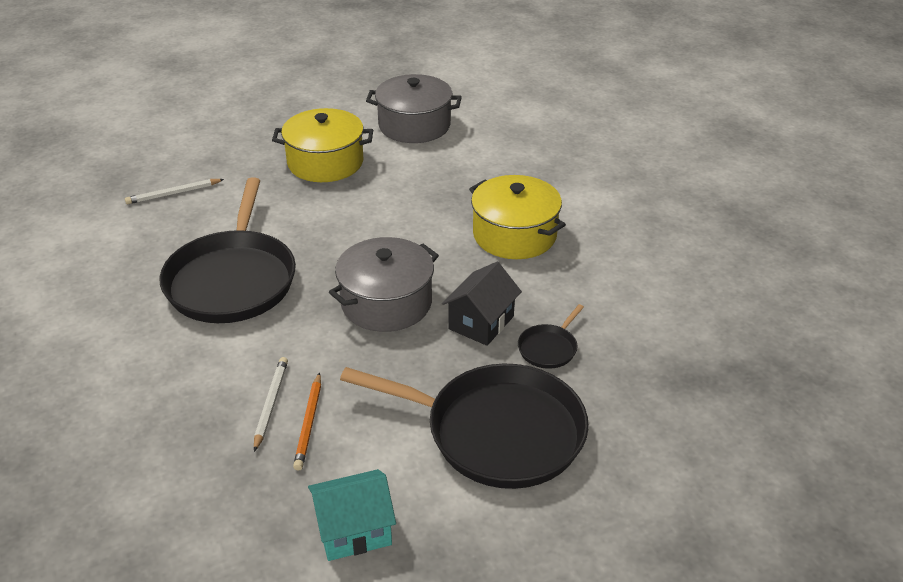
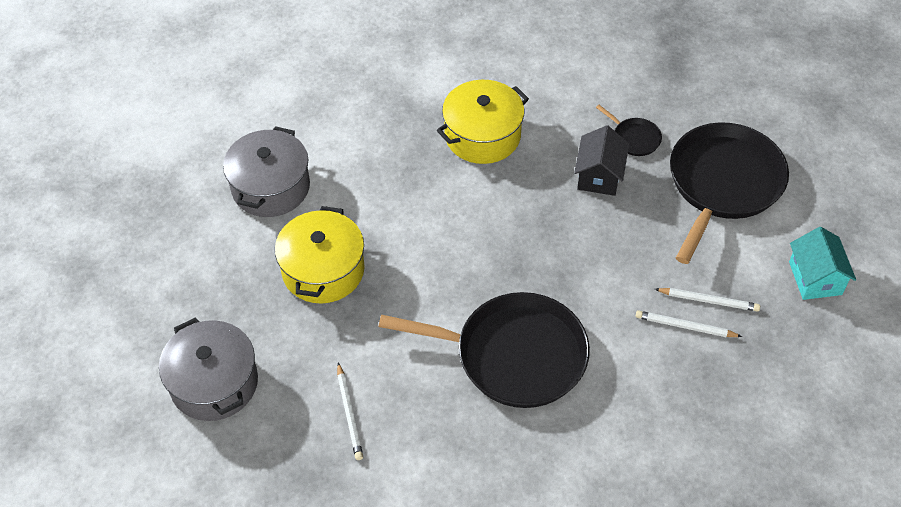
camera: 80 degrees left, 15 degrees up
orange pencil [293,372,321,471] -> white pencil [655,288,760,312]
grey pot [329,237,439,332] -> grey pot moved to [159,318,258,421]
black house [442,262,522,346] -> black house turned 60 degrees clockwise [574,125,629,196]

